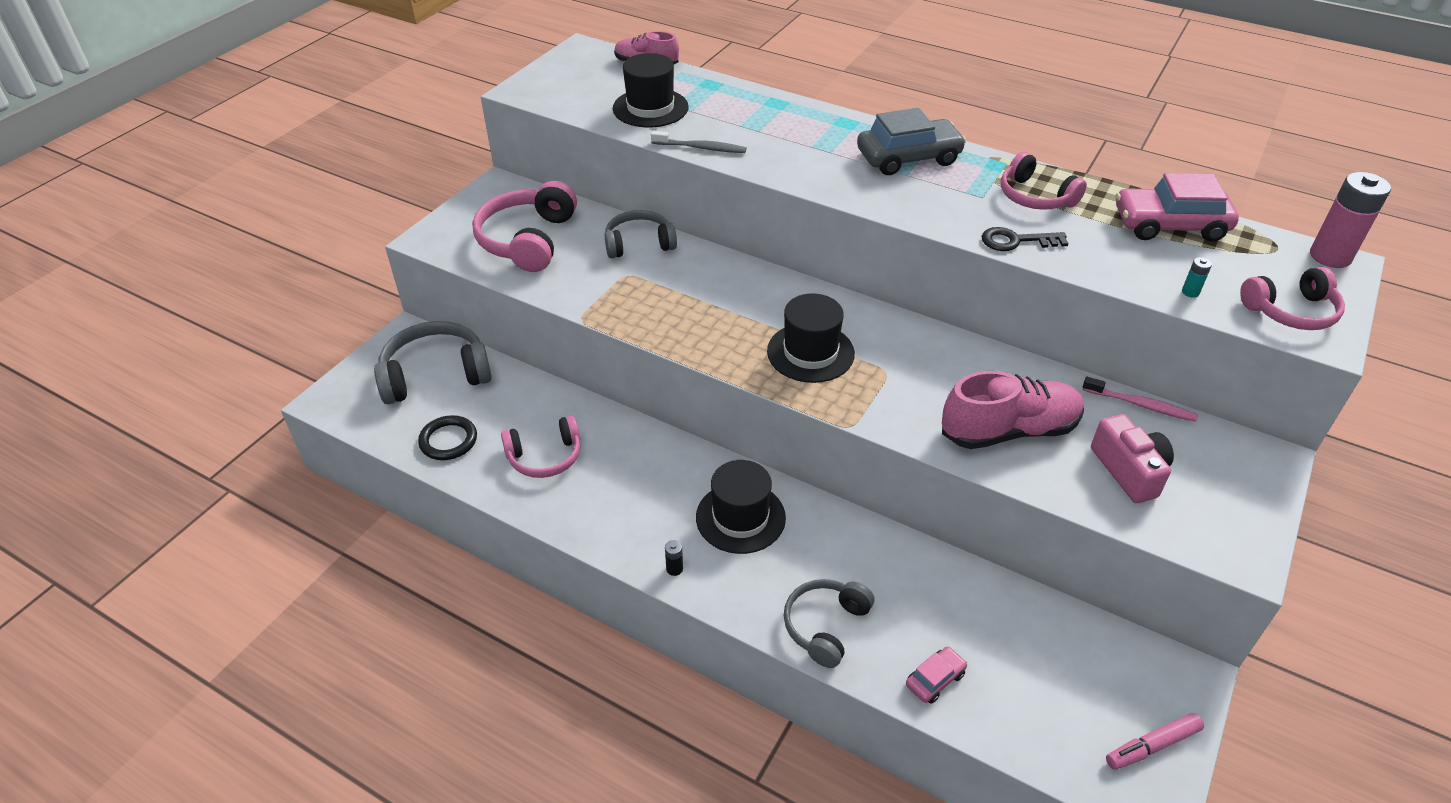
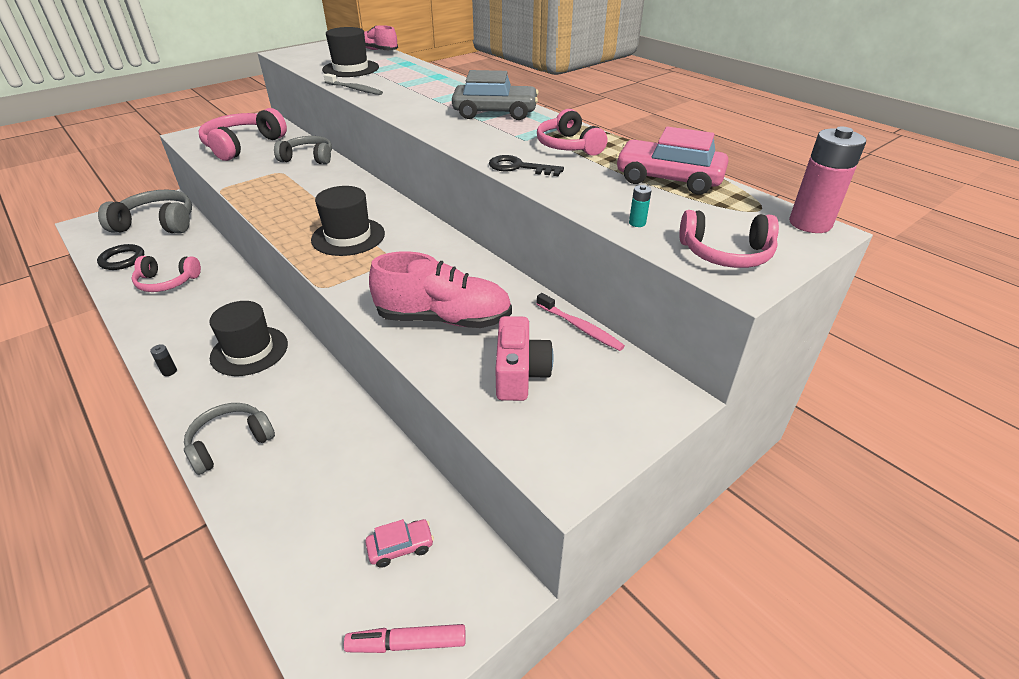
camera: 20 degrees right, 5 degrees down
pink car [906,647,967,704] -> pink car moved to [365,519,434,568]

